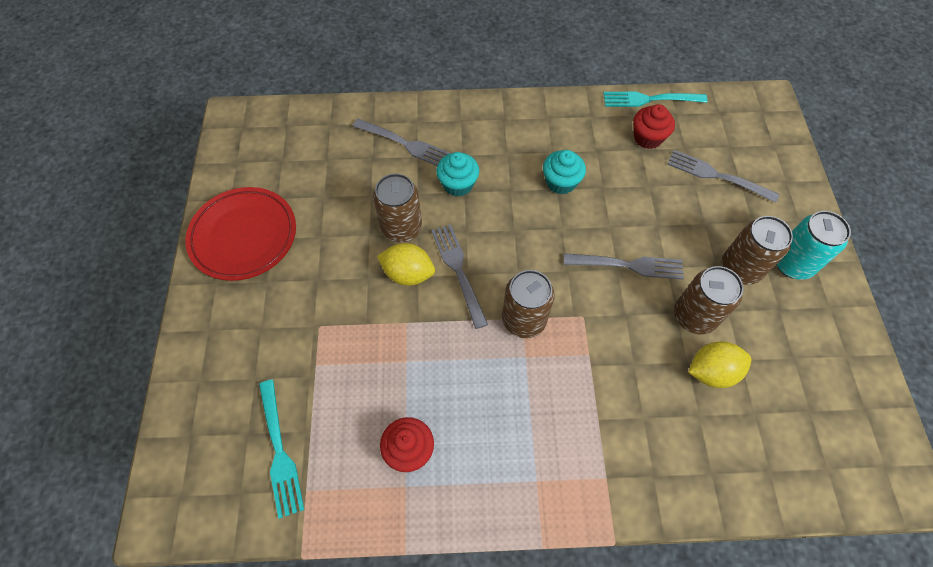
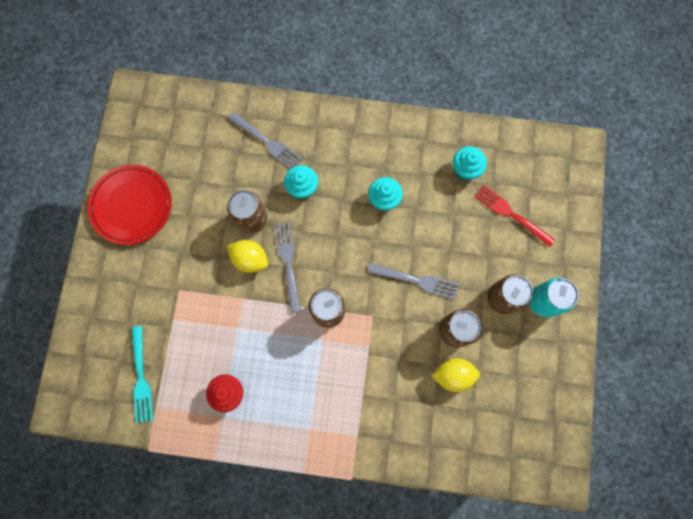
camera: 10 degrees right, 15 degrees up
turquoise fork [603,92,708,107] -> none
red cupcake [633,104,675,149] -> turquoise cupcake [453,146,487,180]
grey fork [667,150,780,203] -> red fork [474,185,555,247]

